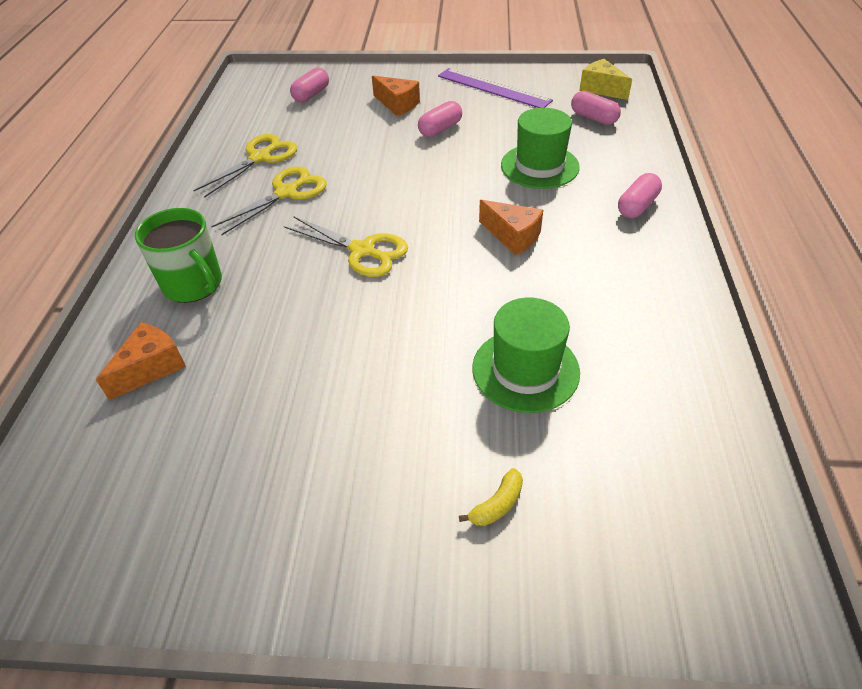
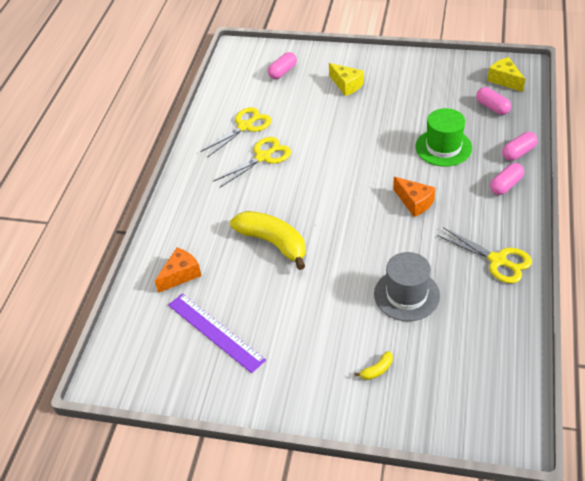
camera: 10 degrees right, 0 degrees up
green mug [135,208,222,303] -> none
yellow scissors [284,217,408,277] -> yellow scissors moved to [437,227,532,283]
orange cheese [372,76,420,116] -> yellow cheese [329,63,364,96]
pink capsule [418,101,462,137] -> pink capsule moved to [502,132,538,161]
purple ruler [438,68,553,108] -> purple ruler moved to [168,293,266,373]
green hat [472,298,580,413] -> grey hat [374,252,440,321]
none -> yellow banana [230,211,306,270]

